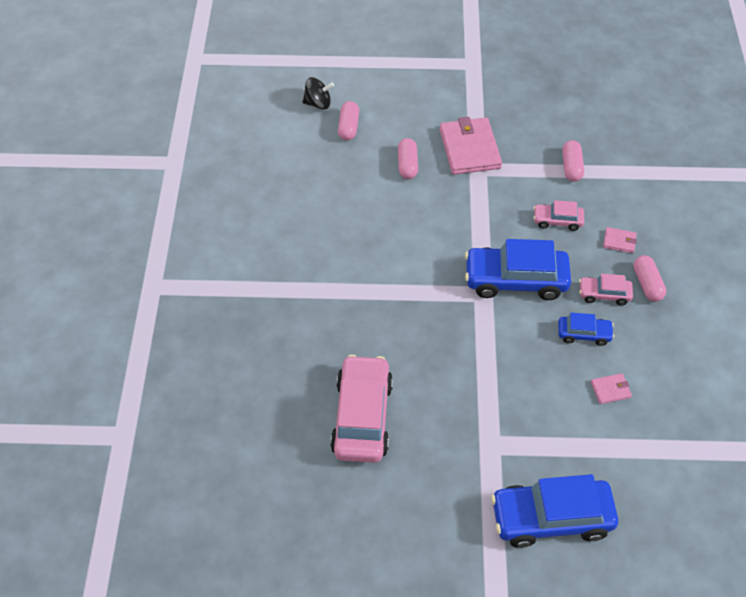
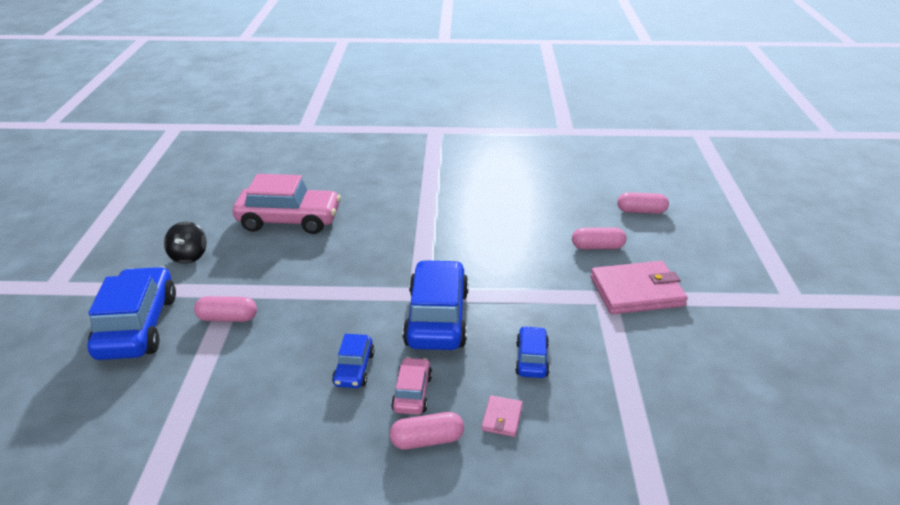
camera: 90 degrees right, 20 degrees down
black spinning top [303,77,334,110] -> black spinning top moved to [164,221,207,264]
pink car [533,200,584,231] -> blue car [515,326,549,378]
pink capsule [562,140,584,182] -> pink capsule moved to [194,296,257,322]
pink wallet [591,373,632,404] -> none

